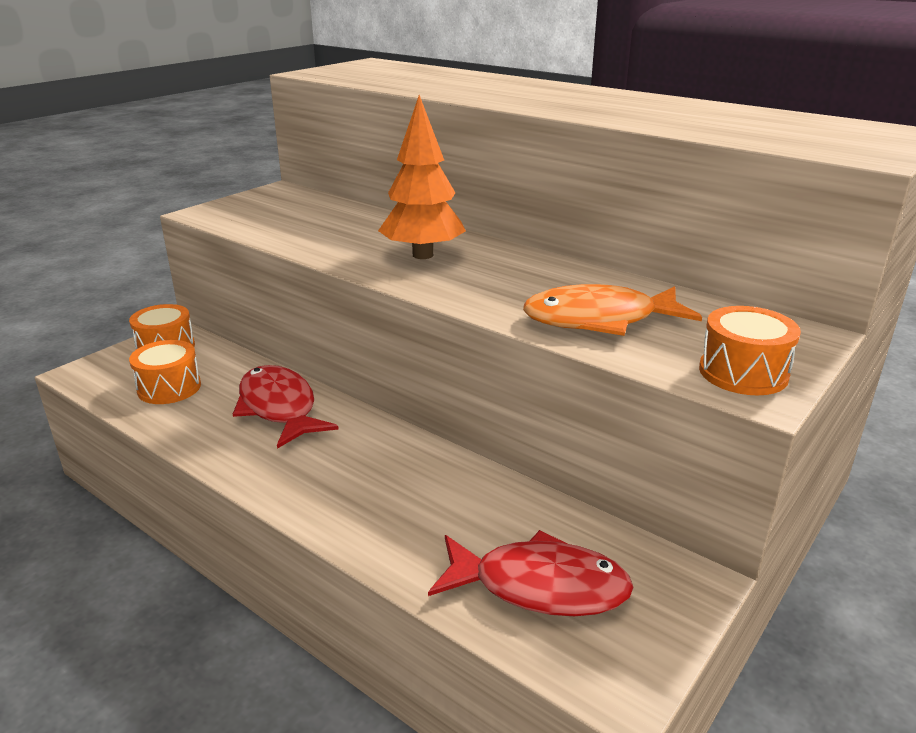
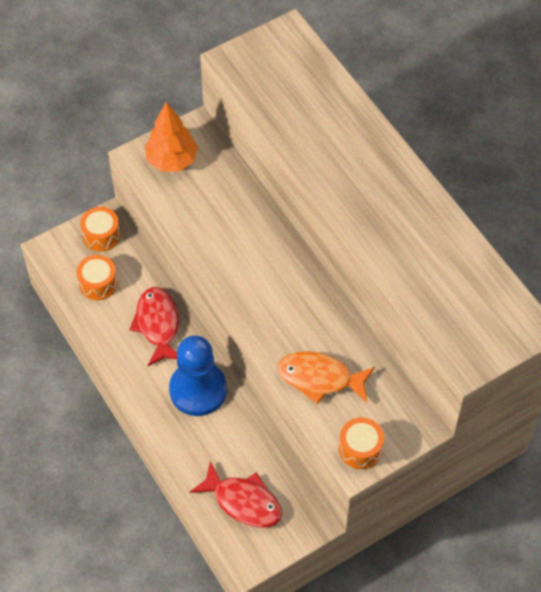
camera: 20 degrees right, 30 degrees up
orange tree [378,95,466,259] -> orange tree moved to [145,102,198,171]
none -> blue pawn [169,335,227,416]

